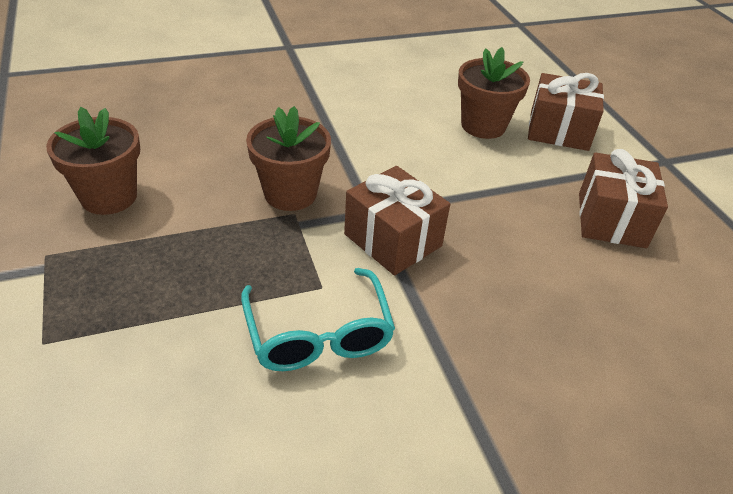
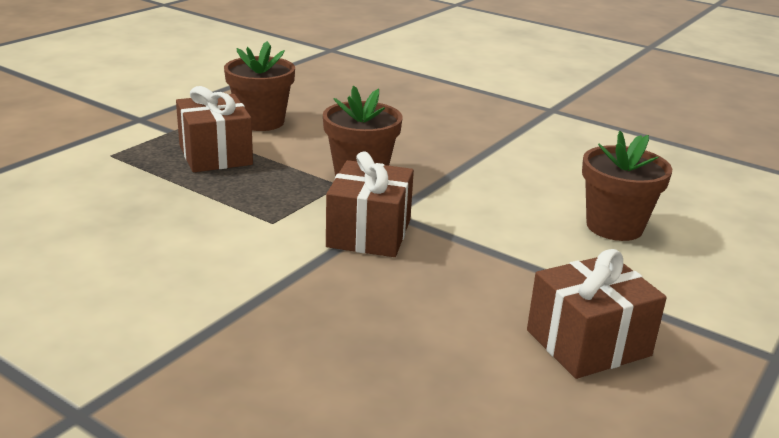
camera: 55 degrees right, 15 degrees down
turquoise glasses [241,268,395,371] -> none
brown gift [528,73,604,151] -> brown gift moved to [176,86,253,172]

